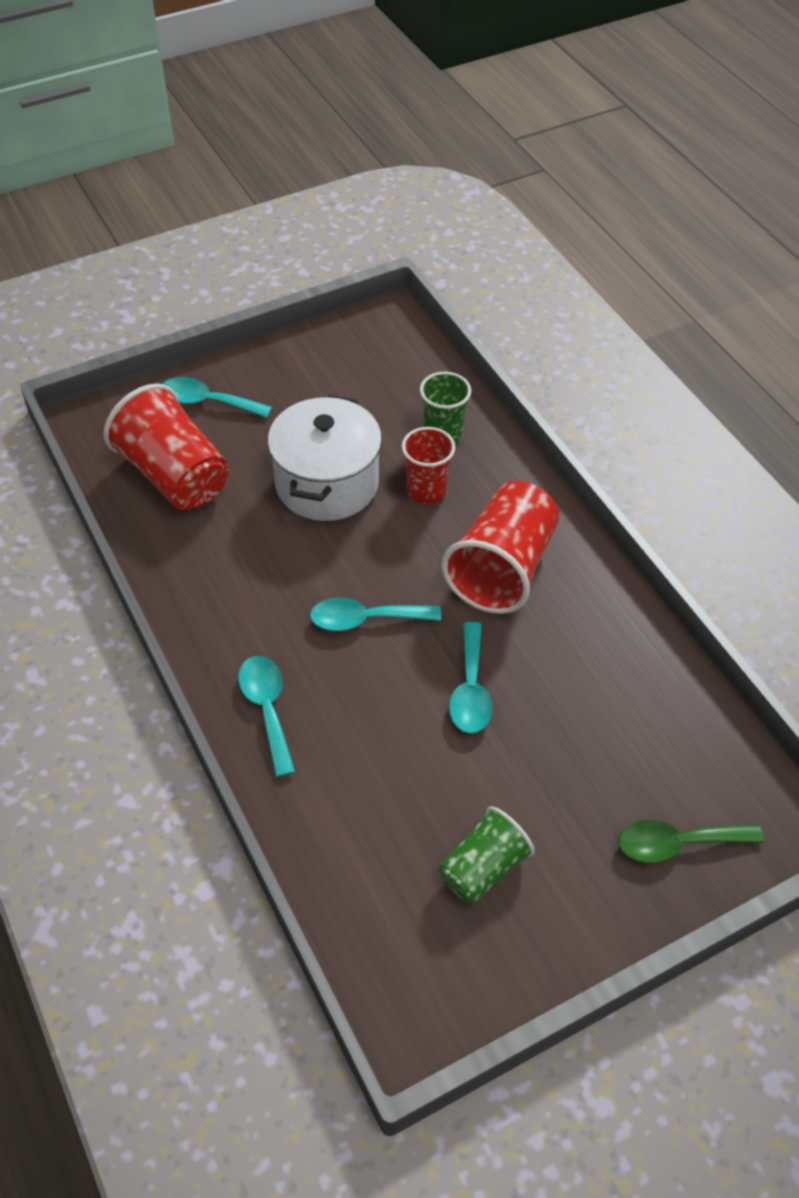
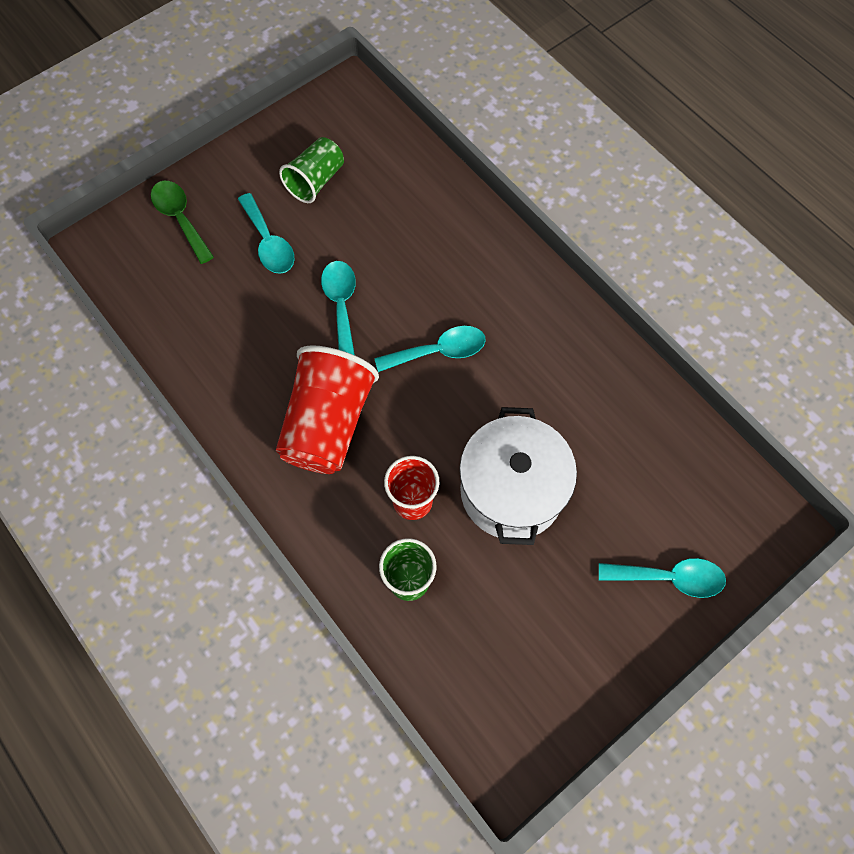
camera: 170 degrees right, 15 degrees up
red cup [103,384,229,510] -> none
turquoise spoon [238,656,295,777] -> turquoise spoon moved to [238,193,295,274]
green spoon [619,820,764,863] -> green spoon turned 105 degrees counterclockwise [151,181,214,264]

